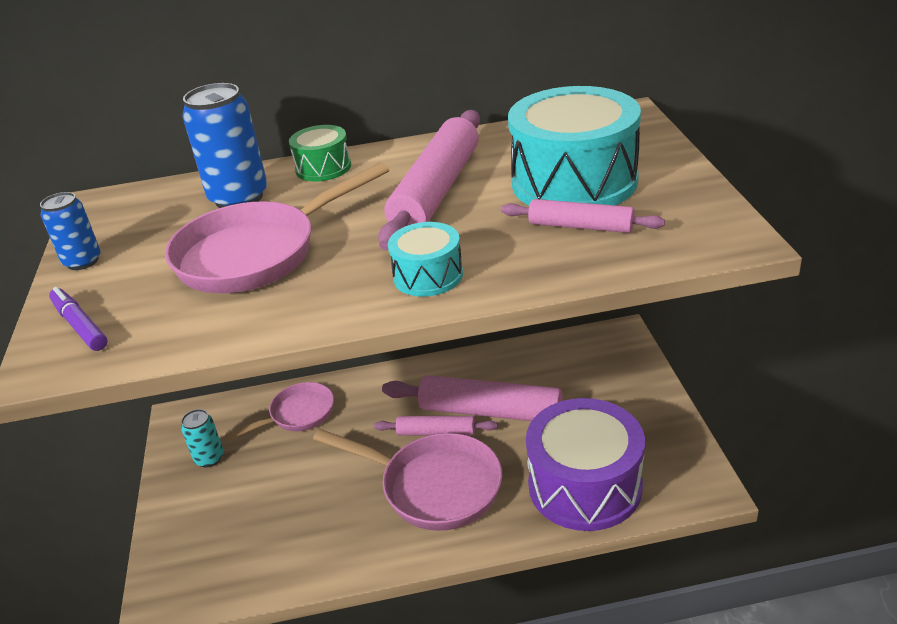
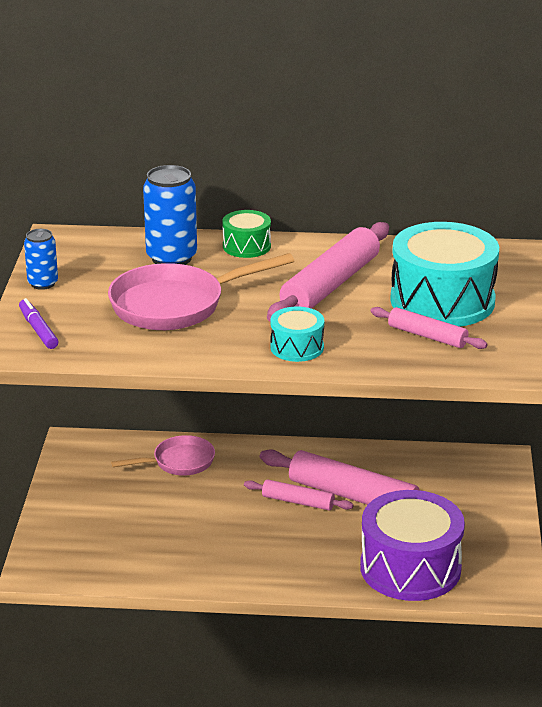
camera: 10 degrees right, 5 degrees down
turquoise can [181,409,224,468] -> none
pink pan [313,429,502,531] -> none

